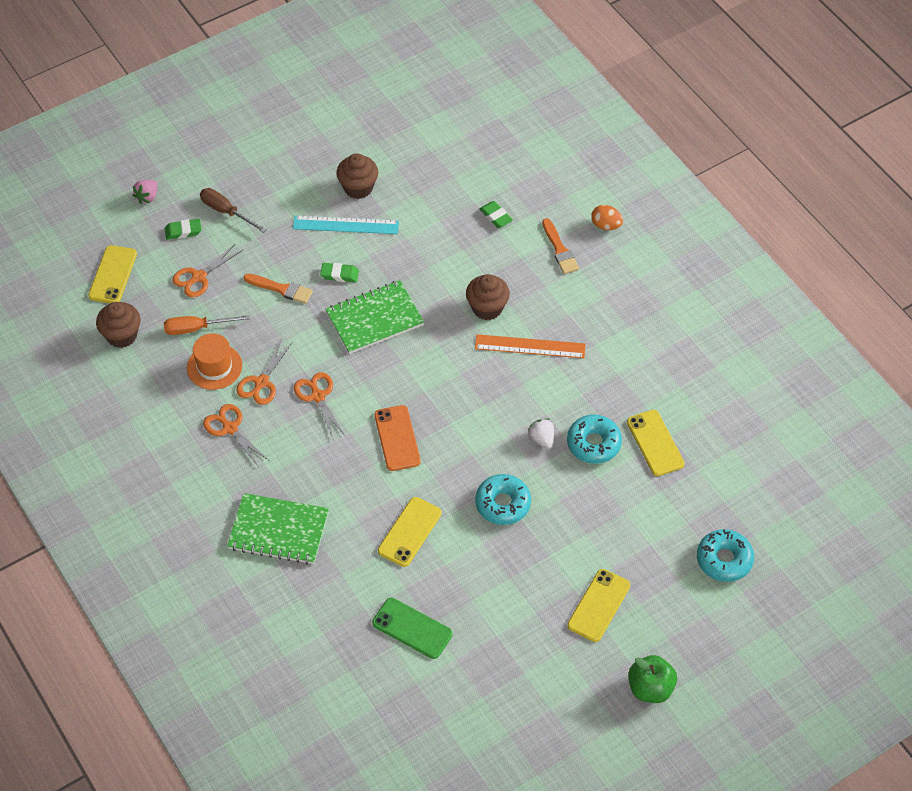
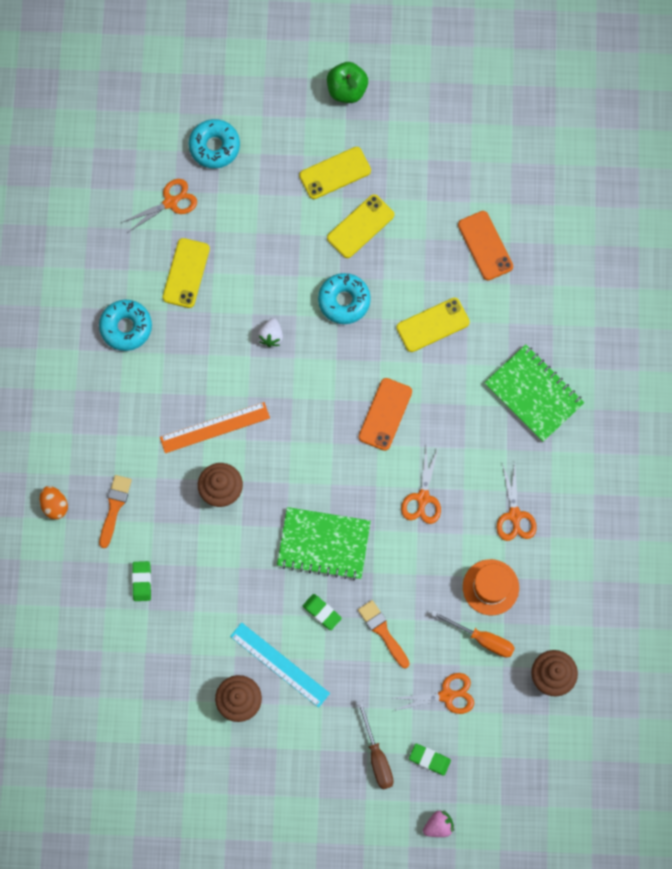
camera: 145 degrees left, 20 degrees up
yellow phone [88,245,137,303] -> yellow phone moved to [327,195,394,258]
orange scissors [236,340,292,405] -> orange scissors moved to [121,179,197,233]
green phone [372,598,453,659] -> orange phone [458,211,513,281]
orange ruler [475,334,586,358] -> orange ruler turned 60 degrees counterclockwise [160,402,270,453]
turquoise donut [567,414,622,464] -> turquoise donut moved to [99,300,152,351]

